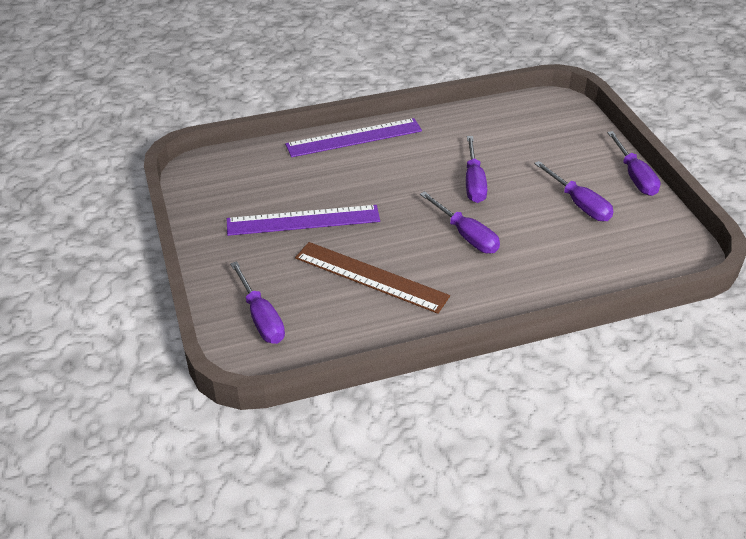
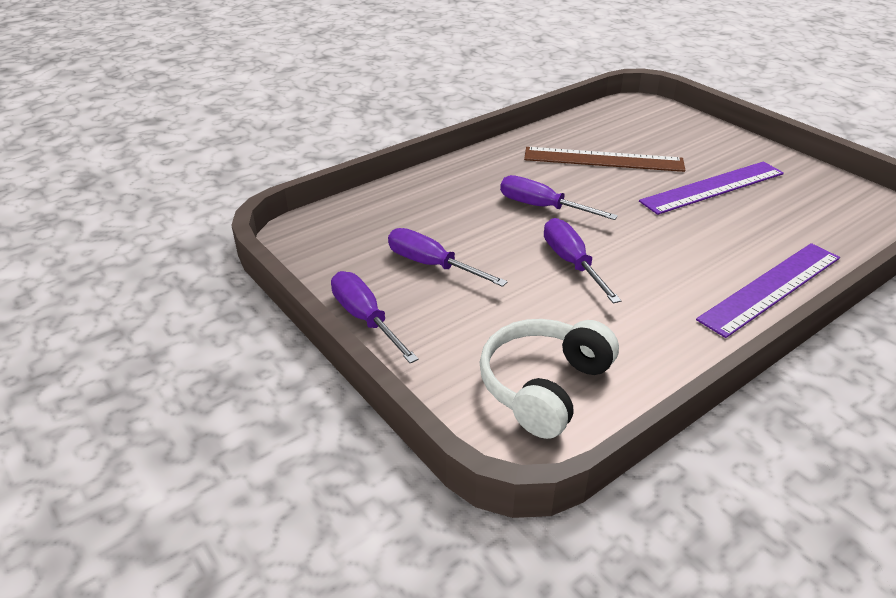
camera: 160 degrees right, 5 degrees down
purple screwdriver [230,261,285,344] -> none
none -> white headphones [479,319,619,439]

